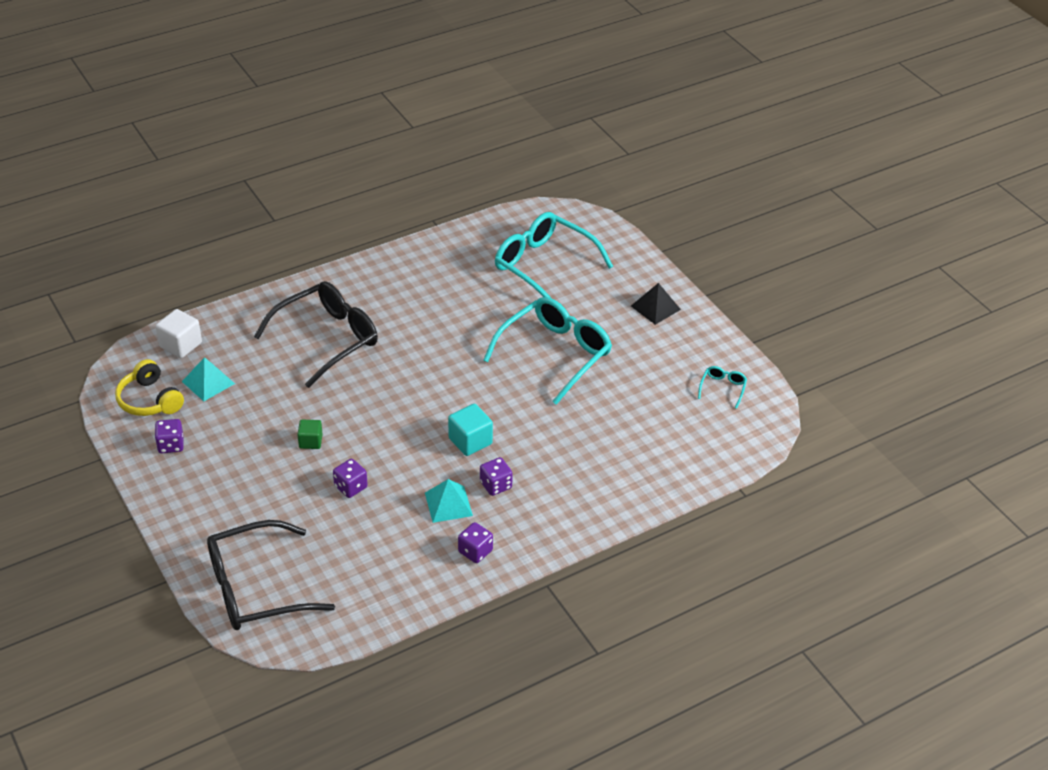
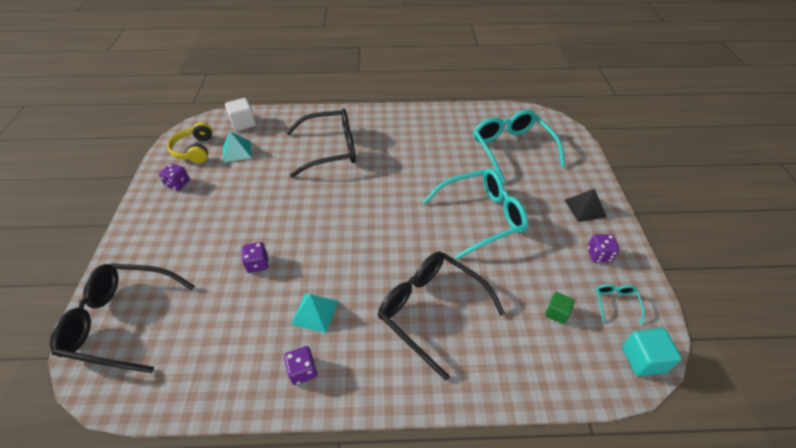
camera: 30 degrees right, 5 degrees up
green cube [297,420,323,449] -> green cube moved to [545,292,575,324]
turquoise cube [448,404,493,456] -> turquoise cube moved to [622,328,682,376]
purple dice [480,457,513,496] -> purple dice moved to [587,234,620,262]
turquoise glasses [698,366,747,409] -> turquoise glasses turned 45 degrees counterclockwise [596,284,645,324]
none -> black glasses [378,252,505,380]

